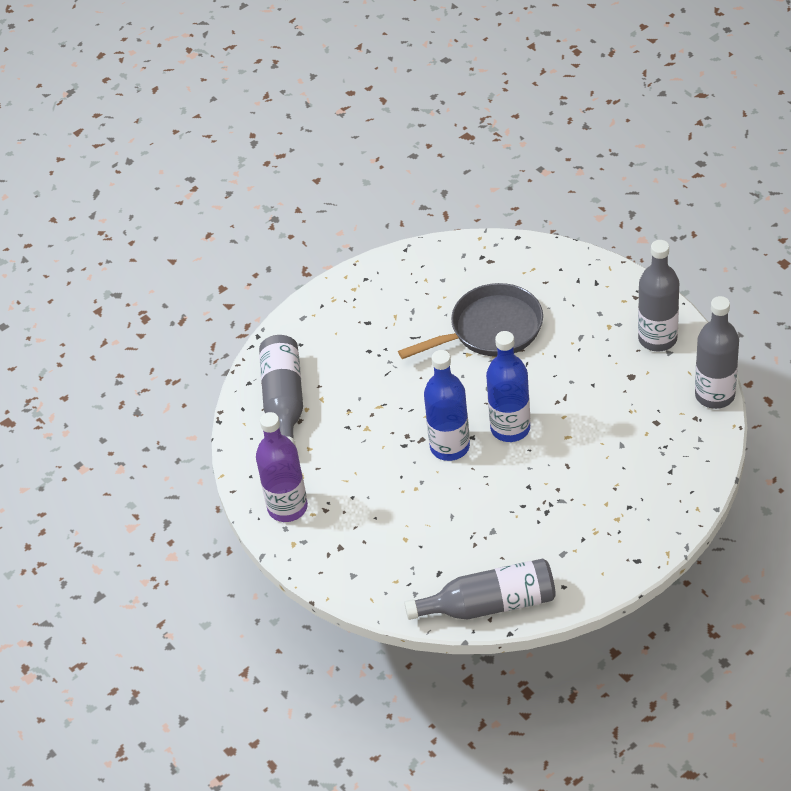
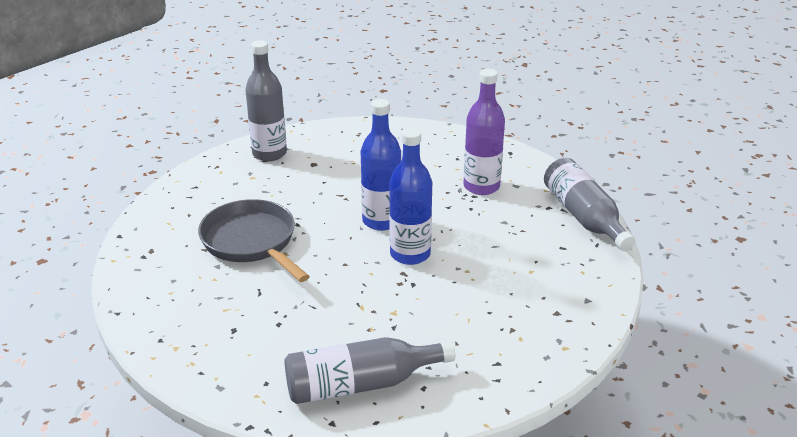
camera: 105 degrees left, 15 degrees down
purple bottle [256,412,308,522] -> purple bottle moved to [463,69,505,195]
grey bottle [695,296,739,409] -> none

